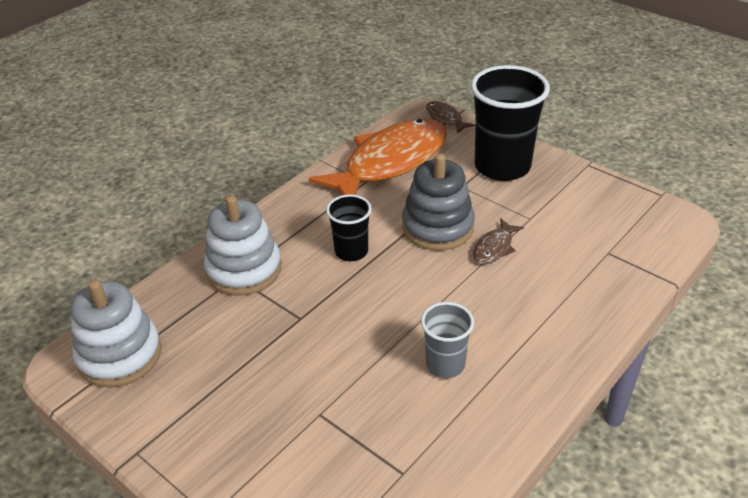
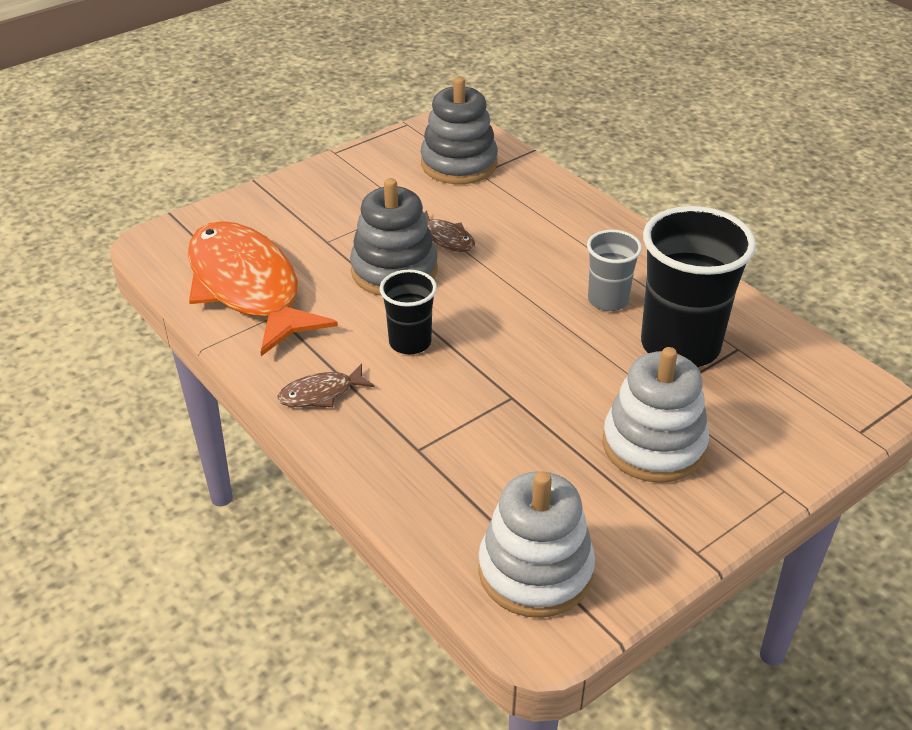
camera: 80 degrees left, 0 degrees up
white stacking toy [204,195,282,296] -> white stacking toy moved to [603,347,709,483]
brown fish [426,101,475,134] -> brown fish moved to [277,363,374,407]
black cup [471,65,550,181] -> black cup moved to [641,206,756,367]
none -> grey stacking toy [420,77,498,184]

